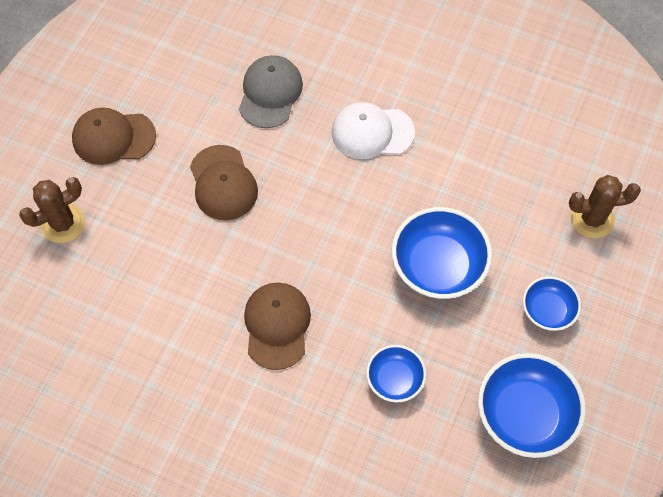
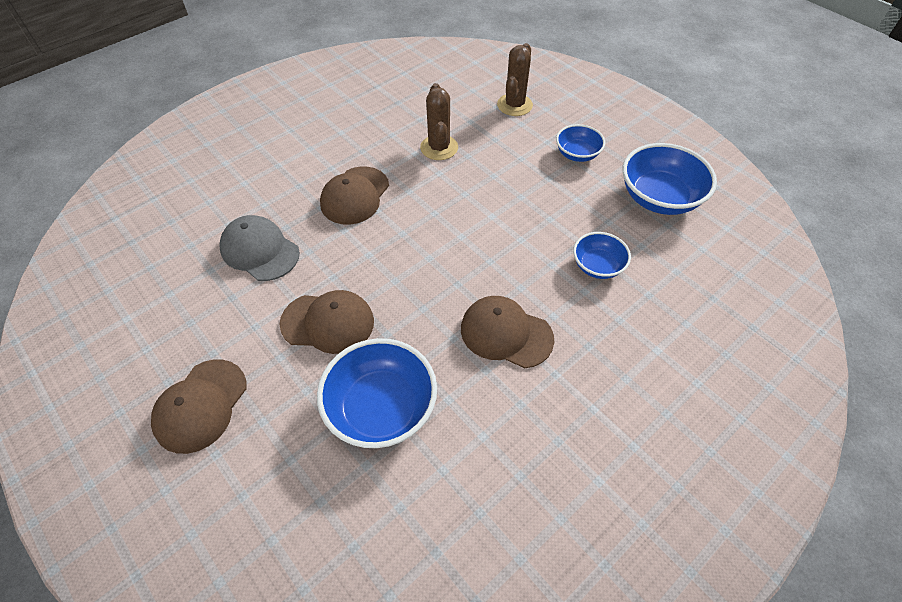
camera: 65 degrees left, 10 degrees down
brown cactus [19,177,85,243] -> brown cactus moved to [420,83,458,160]
white cap [331,102,415,159] -> brown cap [320,167,389,225]
blue bowl [392,207,492,299] -> blue bowl moved to [317,338,437,448]

